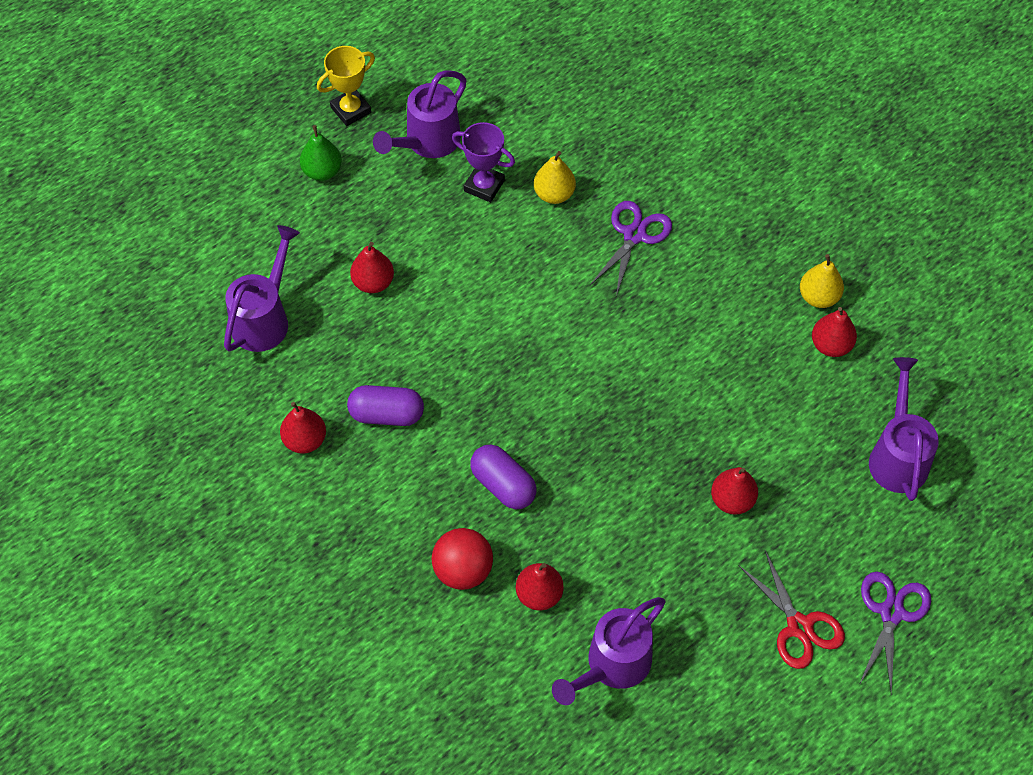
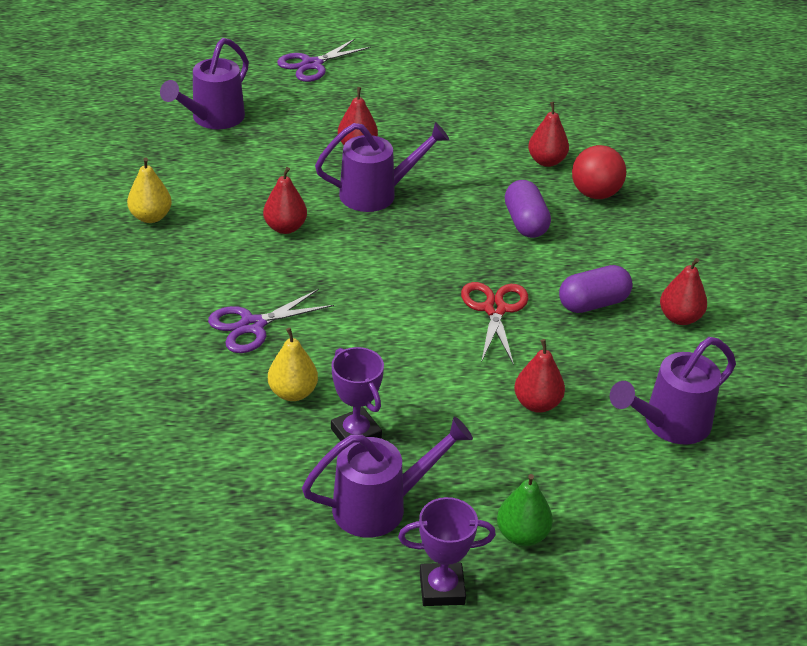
camera: 150 degrees left, 20 degrees down
yellow trophy [317,46,375,126] -> purple trophy [398,497,496,606]
purple capsule [347,385,424,426] -> purple capsule turned 60 degrees counterclockwise [559,265,633,313]
purple watering can [552,597,666,705] -> purple watering can moved to [315,122,449,212]
red scissors [738,550,845,669] -> red scissors moved to [461,282,528,365]
red pear [812,307,857,357] -> red pear moved to [263,167,307,234]

